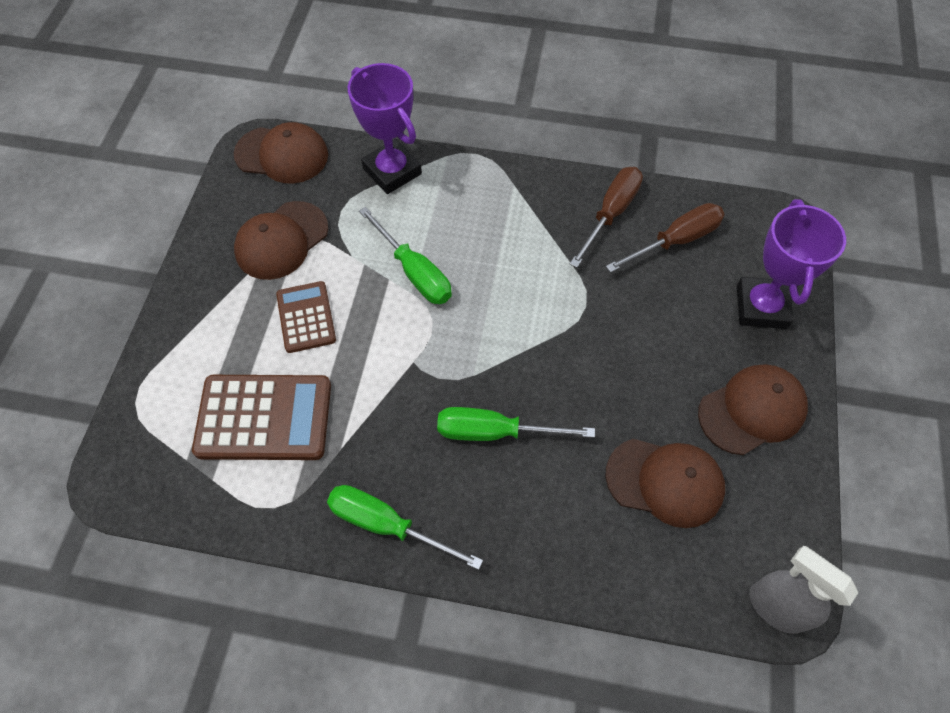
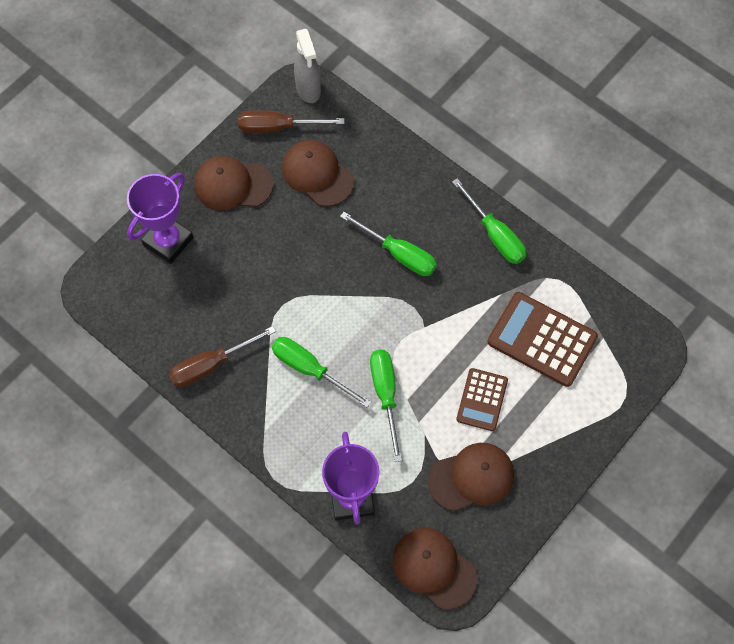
camera: 150 degrees left, 5 degrees up
brown screwdriver [606,203,725,273] -> brown screwdriver moved to [238,111,344,133]
none -> green screwdriver [272,337,371,408]

